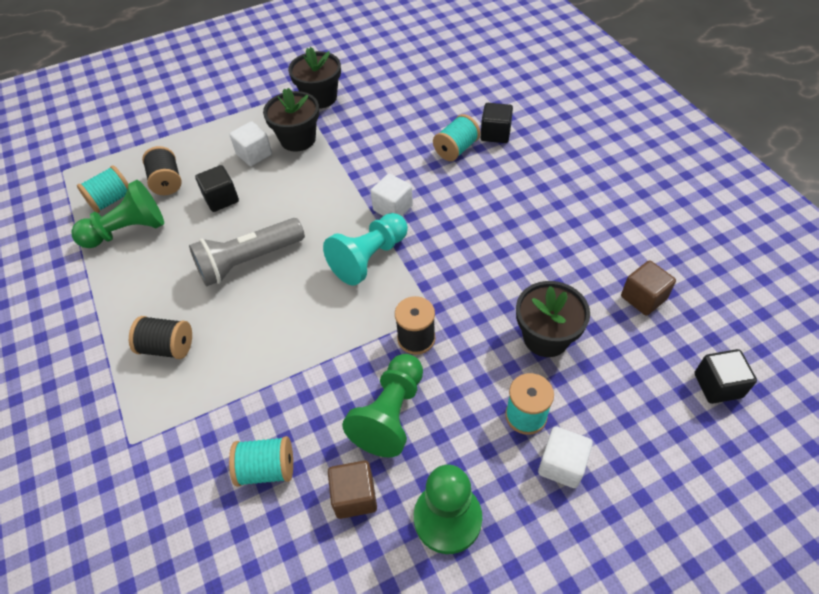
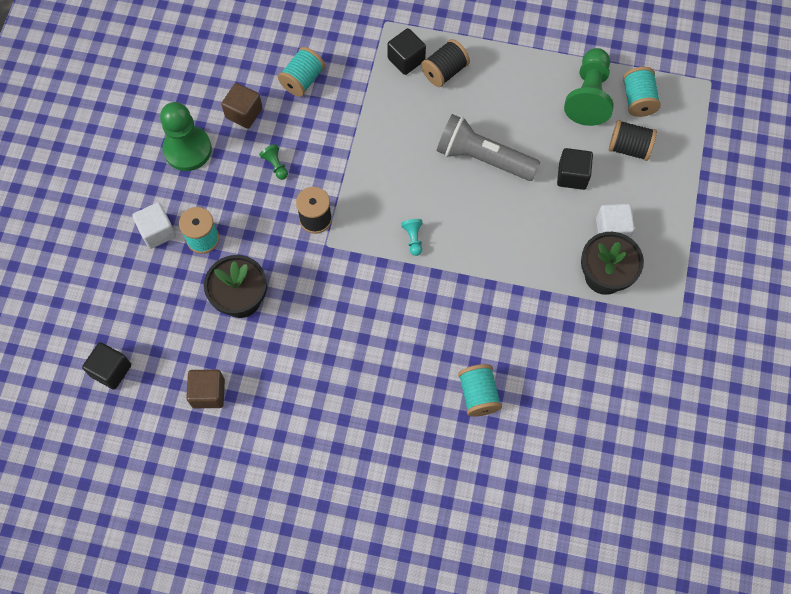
camera: 125 degrees right, 15 degrees up
grey flashlight [189,218,305,286] -> grey flashlight turned 75 degrees counterclockwise [436,114,540,181]
black flower pot [288,47,341,109] -> none
turquoise pawn [323,213,408,285] -> turquoise pawn [401,219,423,256], size x0.43
green pawn [342,354,423,458] -> green pawn [259,144,288,180], size x0.43
white cube [371,174,413,216] -> none
black cube [481,103,513,143] -> black cube moved to [387,28,426,75]

